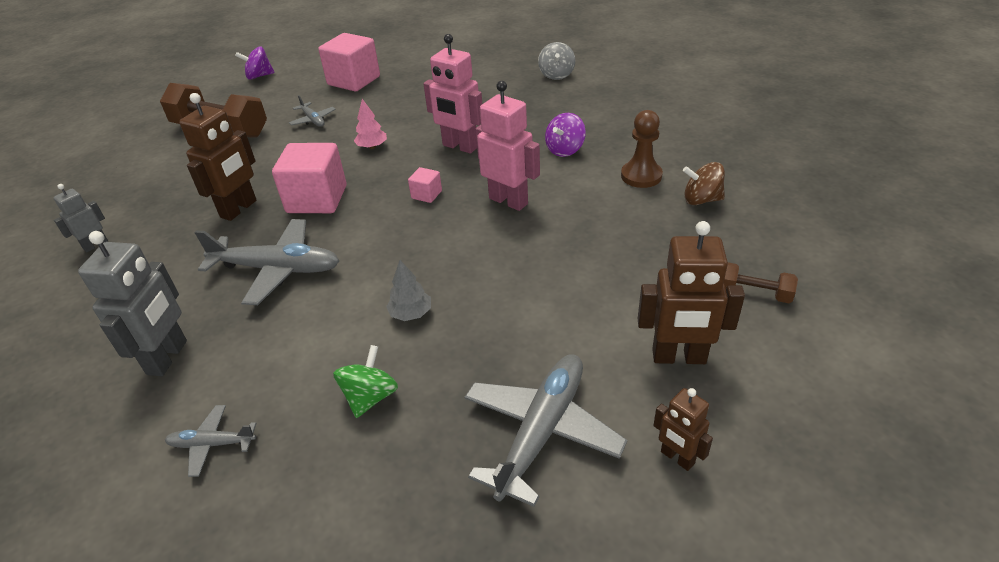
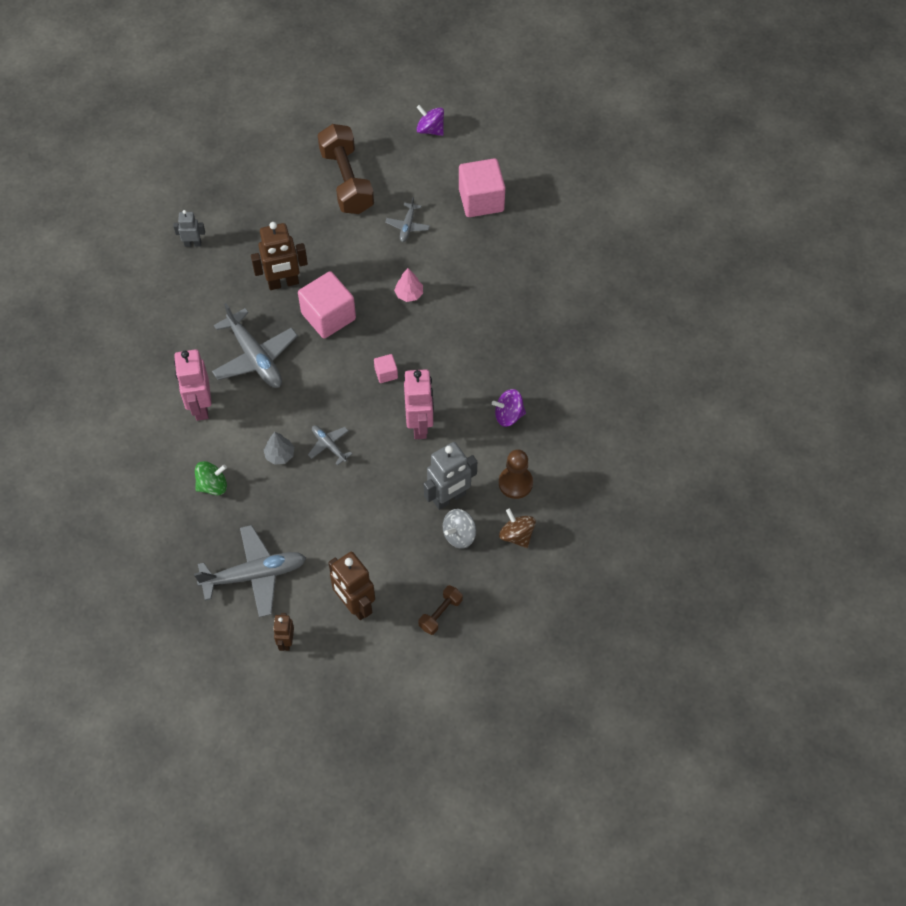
camera: 45 degrees right, 20 degrees up
grey robot [78,231,187,376] -> grey robot moved to [424,442,477,510]
grey plane [165,405,257,477] -> grey plane moved to [308,425,352,465]
pink robot [423,34,482,153] -> pink robot moved to [174,349,212,421]
grey spinning top [538,42,575,80] -> grey spinning top moved to [443,509,476,549]
brown dumbbell [724,262,798,303] -> brown dumbbell turned 60 degrees clockwise [418,585,463,635]

